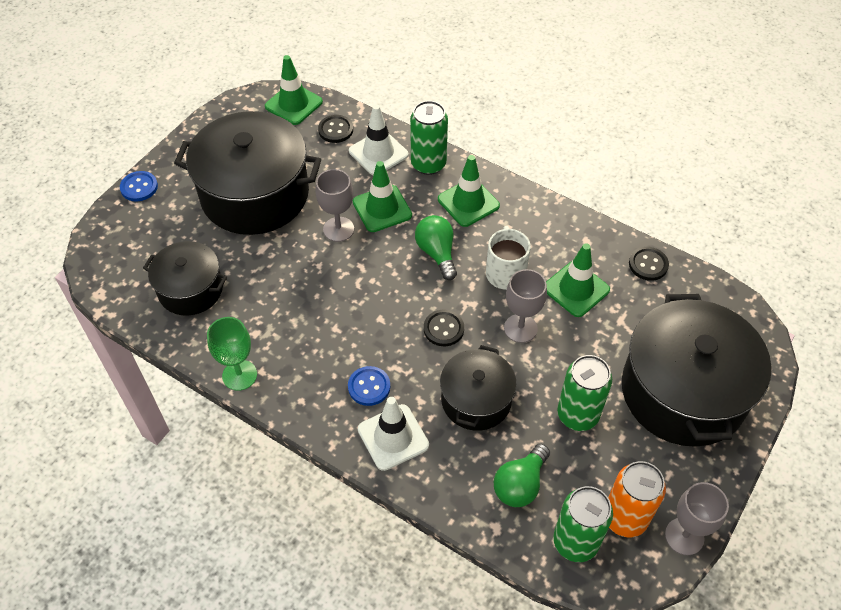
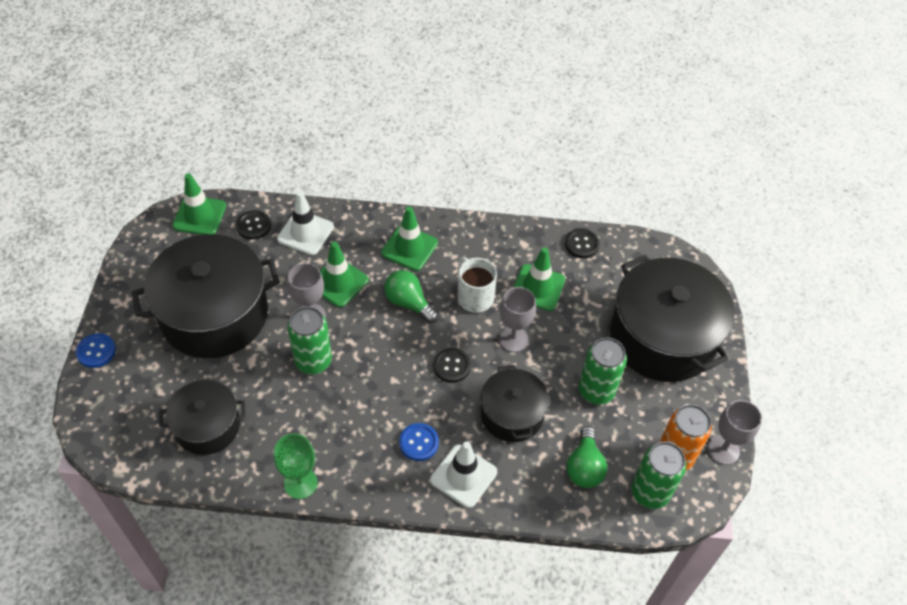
camera: 30 degrees left, 0 degrees up
green can [410,101,448,175] -> green can moved to [288,307,332,374]

